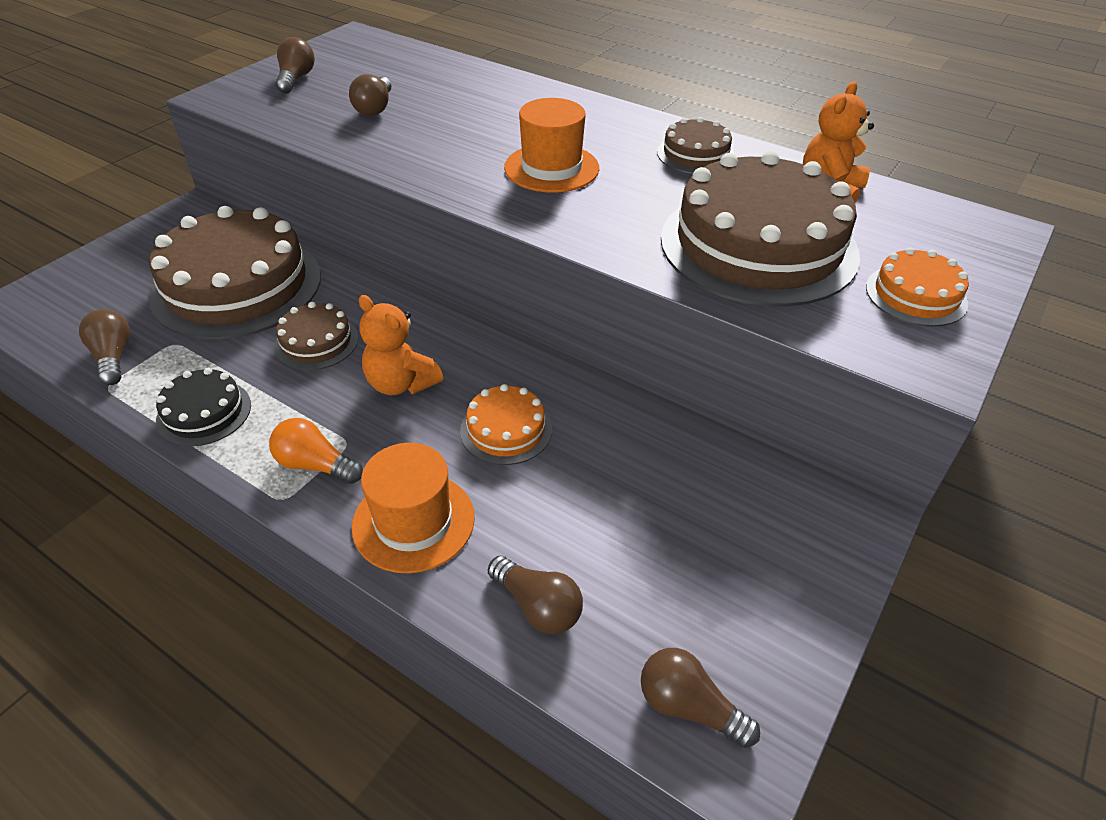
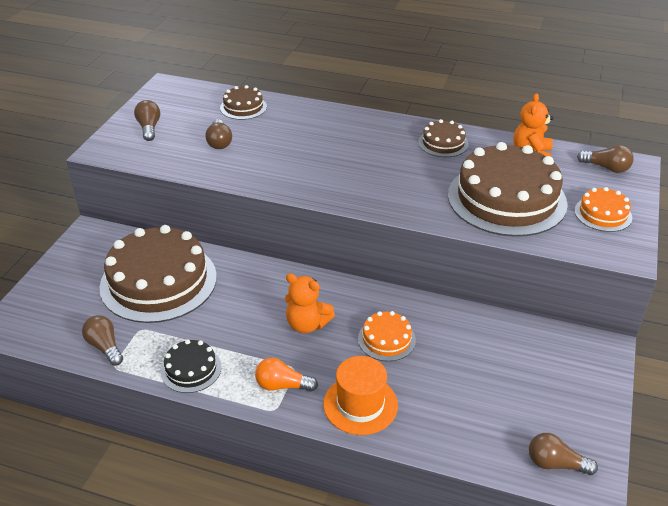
camera: 15 degrees left, 5 degrees down
brown cake [274,302,358,370] -> brown cake moved to [220,85,267,120]
brown light bulb [488,555,583,634] -> brown light bulb moved to [577,145,634,173]
orange hat [504,98,599,193] -> none

